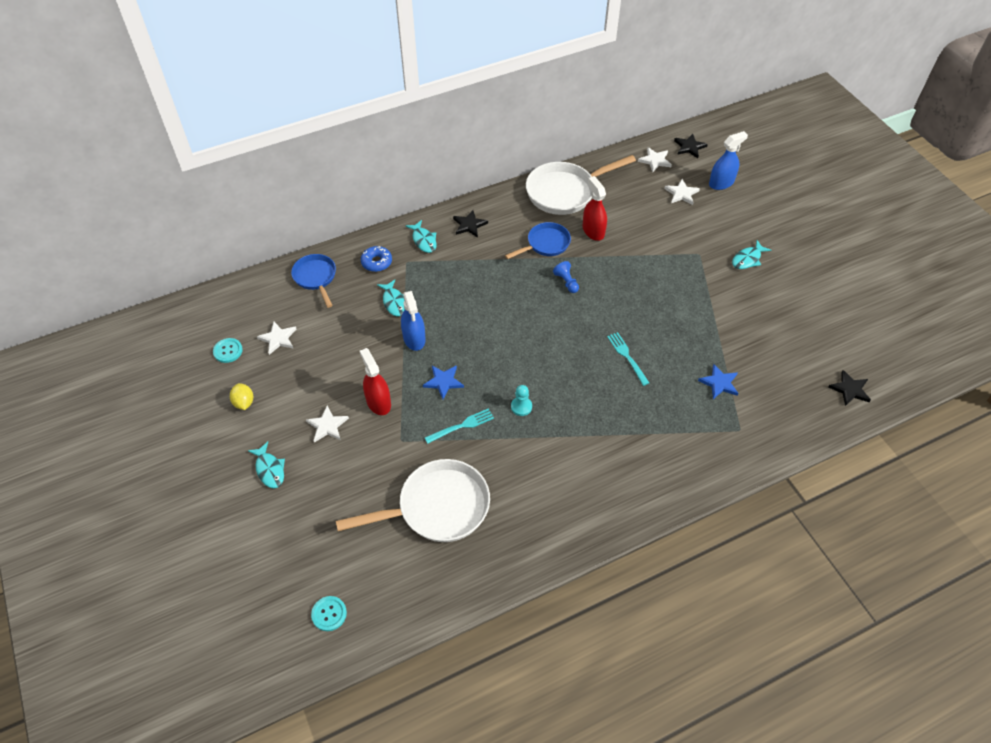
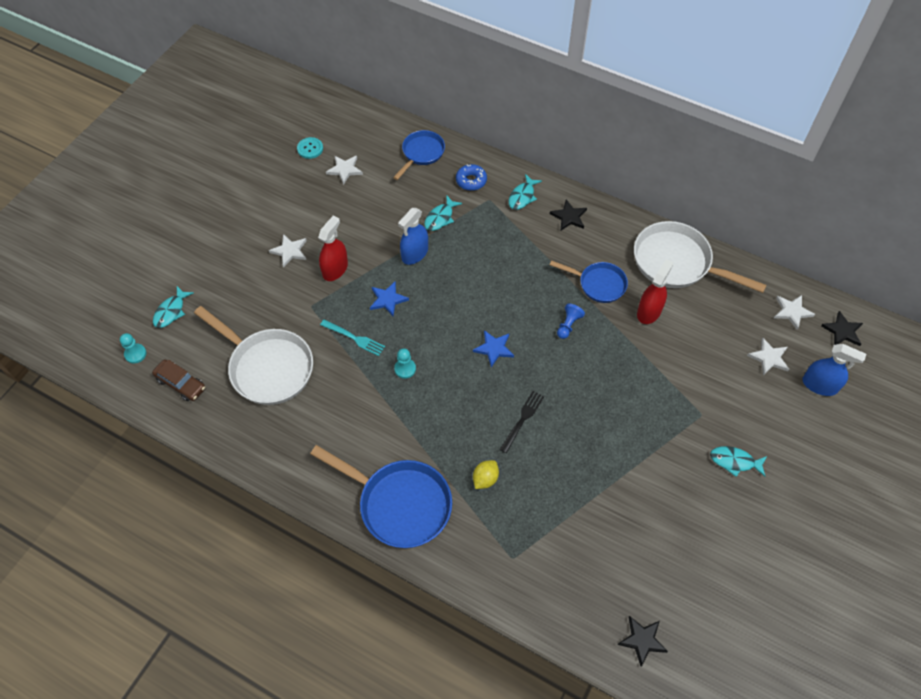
camera: 55 degrees right, 5 degrees up
yellow lemon [230,383,253,410] -> yellow lemon moved to [473,460,499,489]
turquoise fish [248,441,285,488] -> turquoise fish moved to [153,286,194,328]
turquoise button [311,596,347,631] -> turquoise pawn [120,333,146,364]
turquoise fork [607,332,649,386] -> black fork [499,391,544,453]
blue star [698,364,738,399] -> blue star moved to [473,330,514,367]
none -> brown car [152,359,205,401]
none -> blue pan [310,445,452,548]

